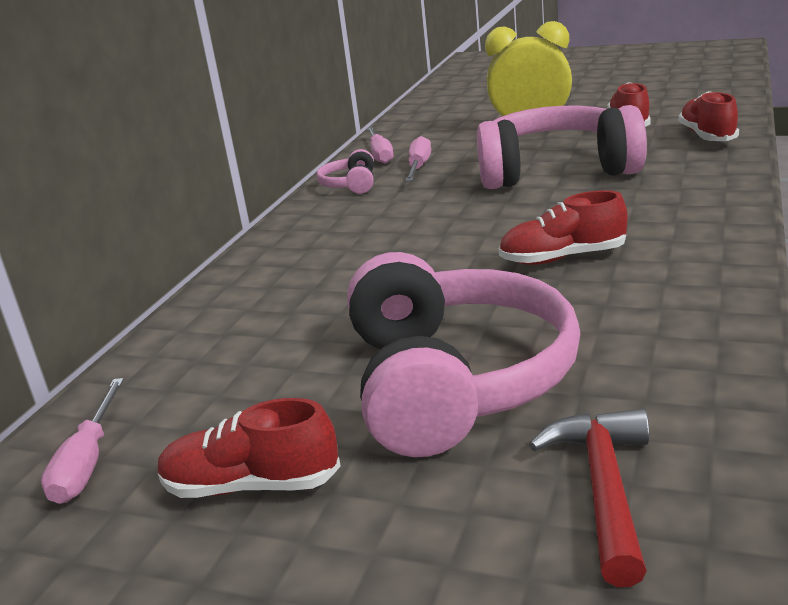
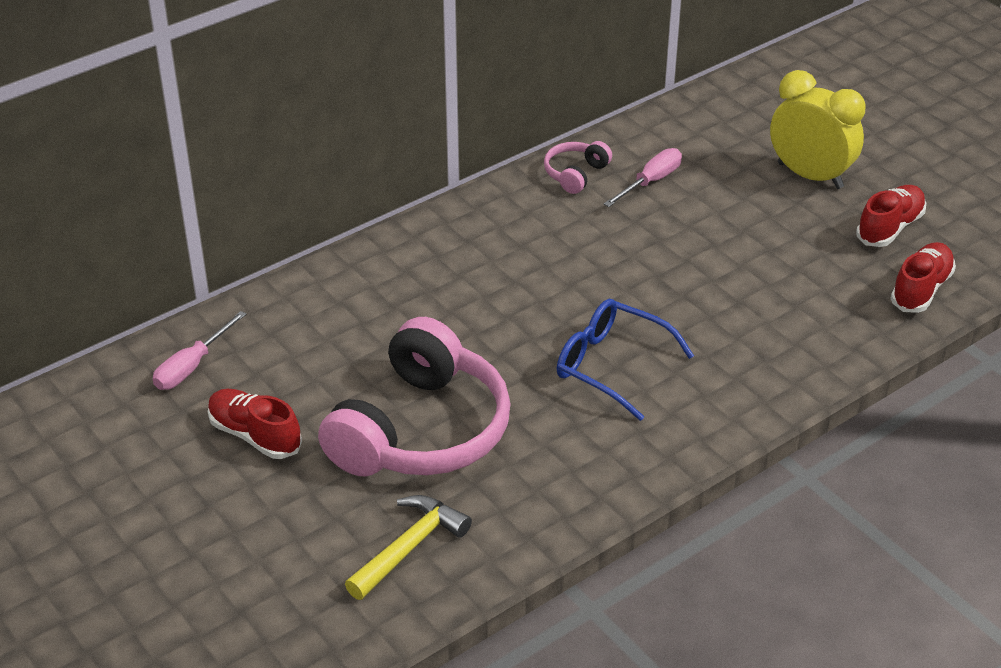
camera: 30 degrees right, 15 degrees up
pink screwdriver [367,127,394,164] -> none
pink headphones [477,105,647,189] -> none
red shoe [499,190,628,265] -> blue glasses [557,299,694,421]
red hammer [529,409,649,587] -> yellow hammer [345,495,472,600]

